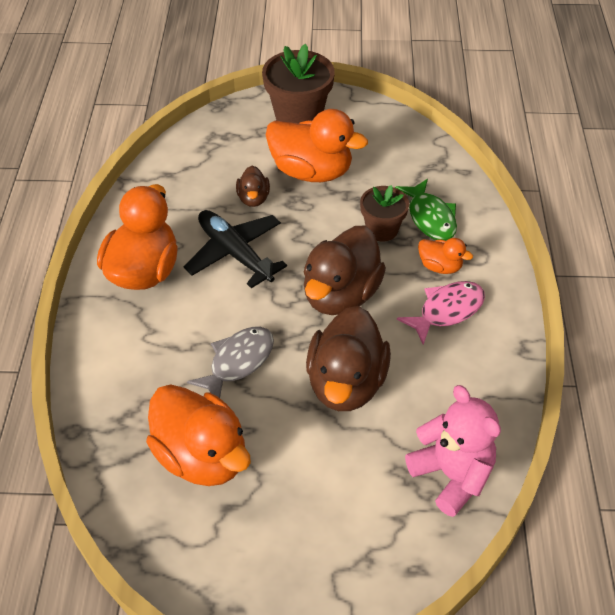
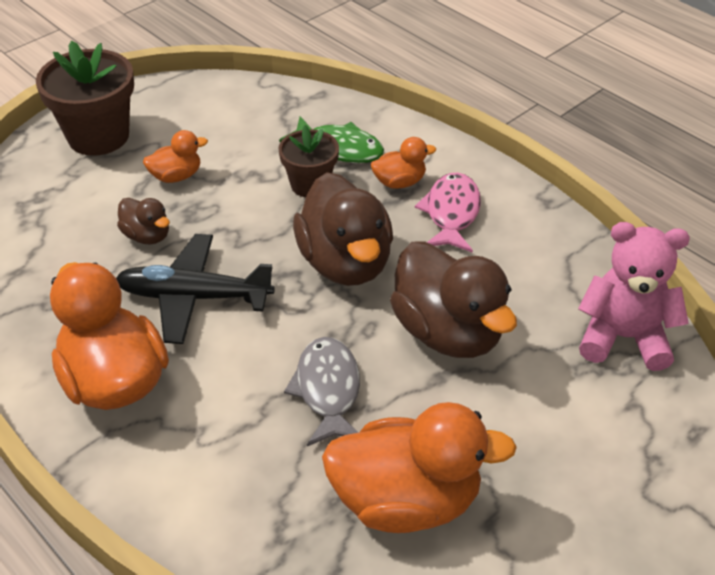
camera: 45 degrees left, 5 degrees down
orange duck [266,109,368,182] -> orange duck [143,130,208,183], size x0.49

